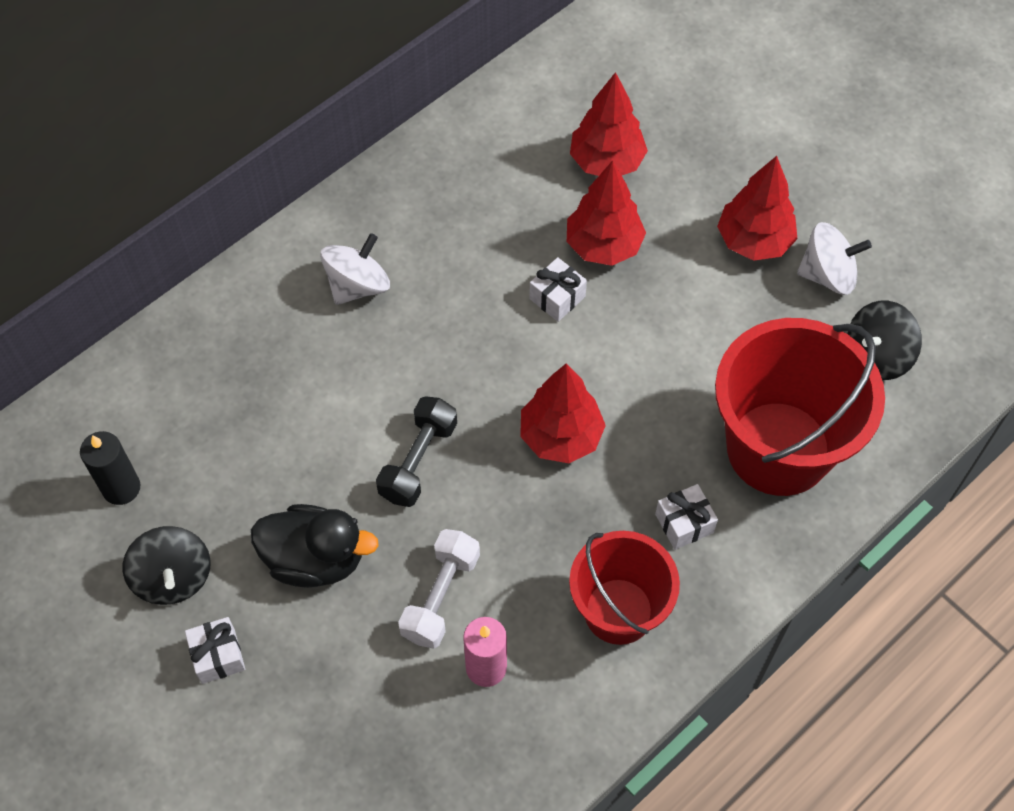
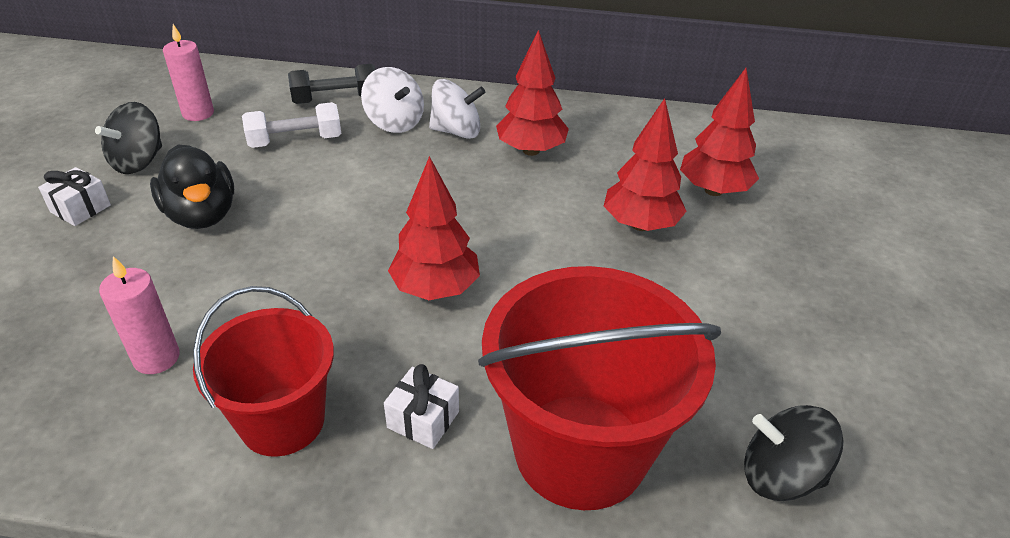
camera: 50 degrees right, 20 degrees down
black candle [80,431,140,505] -> pink candle [163,24,214,121]
black dumbbell [376,396,457,507] -> black dumbbell moved to [288,64,375,104]
white dumbbell [398,529,480,649] -> white dumbbell moved to [242,102,341,148]
white gift [529,257,587,322] -> none
red tree [717,156,797,261] -> red tree moved to [496,30,569,156]
white spinning top [797,222,872,295] -> white spinning top moved to [361,67,424,133]

